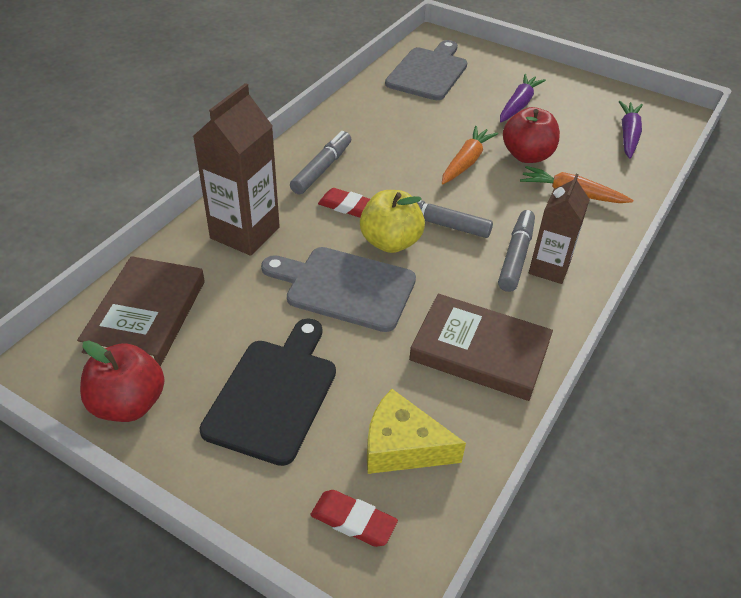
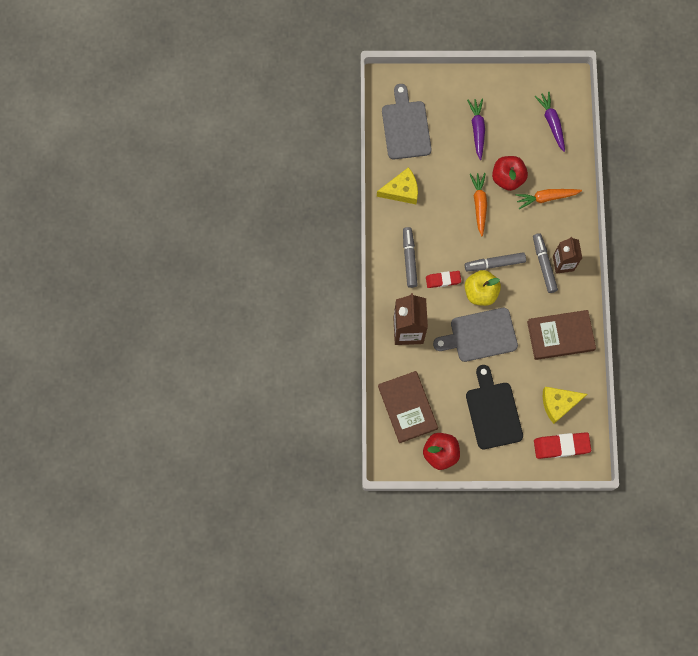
camera: 30 degrees left, 30 degrees up
red eraser [310,490,398,547] -> red eraser [534,432,591,459], size x1.54
none -> yellow cheese [377,167,418,204]

